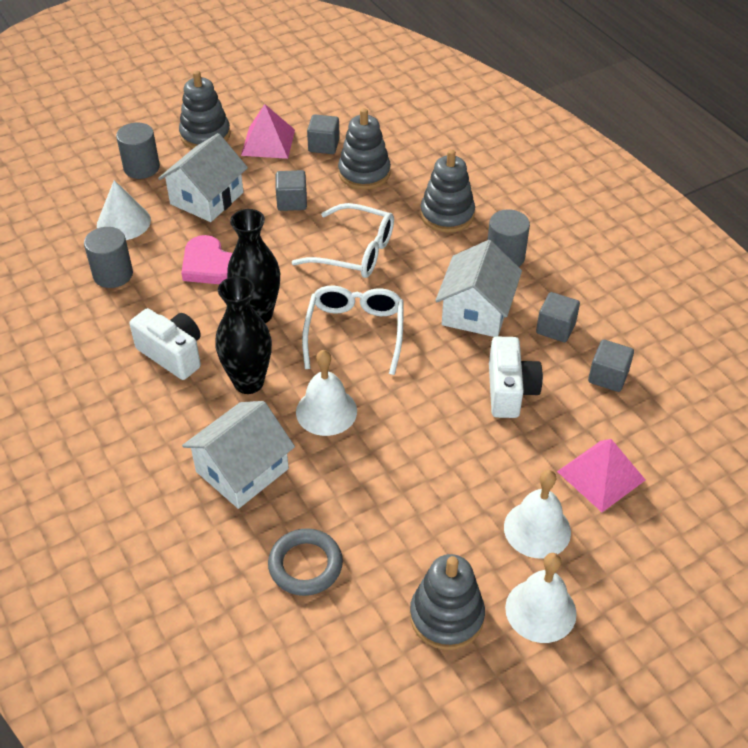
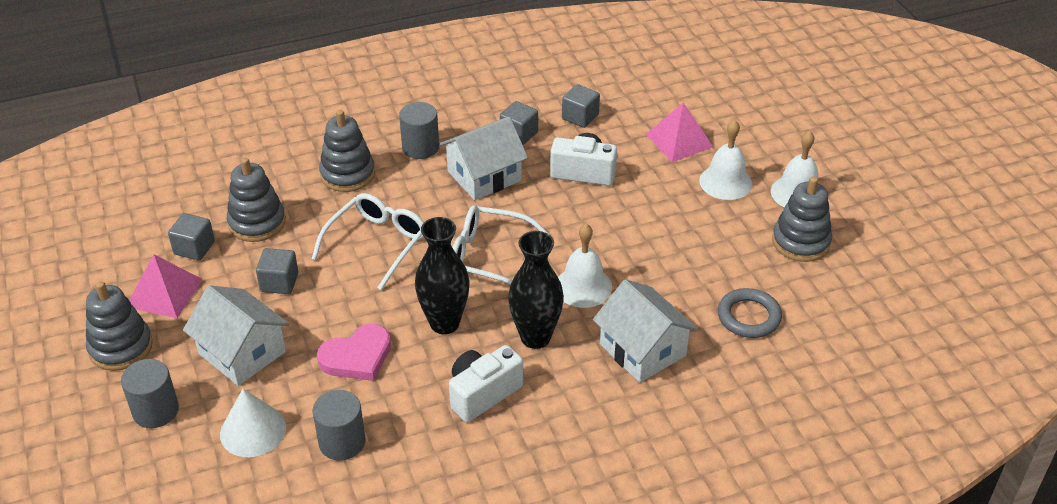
camera: 80 degrees left, 5 degrees down
white house [435,240,522,337] -> white house turned 60 degrees counterclockwise [440,117,528,200]

